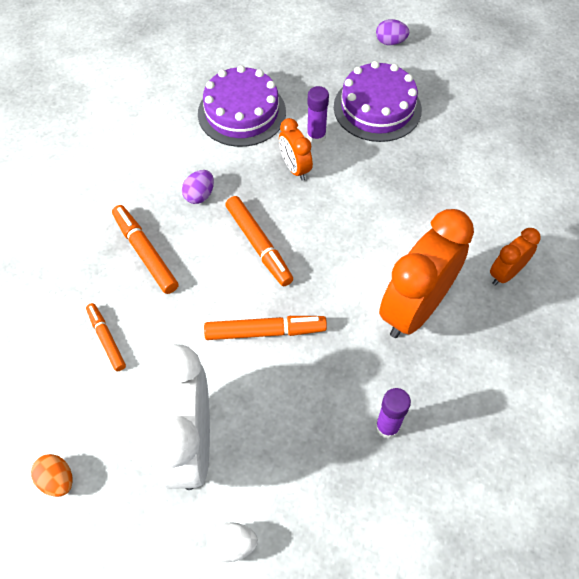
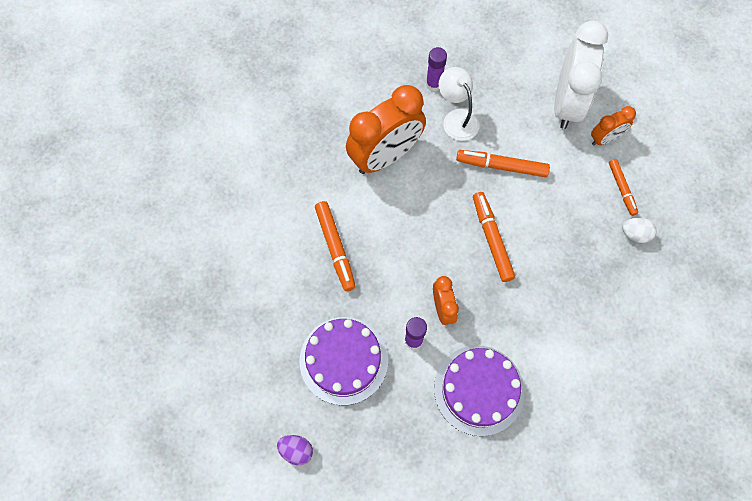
camera: 165 degrees left, 10 degrees up
orange egg [31,454,73,497] -> none
orange marker [112,205,179,294] -> orange marker moved to [315,201,356,291]
purple egg [182,170,214,204] -> none
white egg [208,522,258,562] -> white egg moved to [622,218,656,243]
orange clock [490,228,541,285] -> orange clock moved to [591,106,636,146]
none -> white lamp [439,67,480,141]

